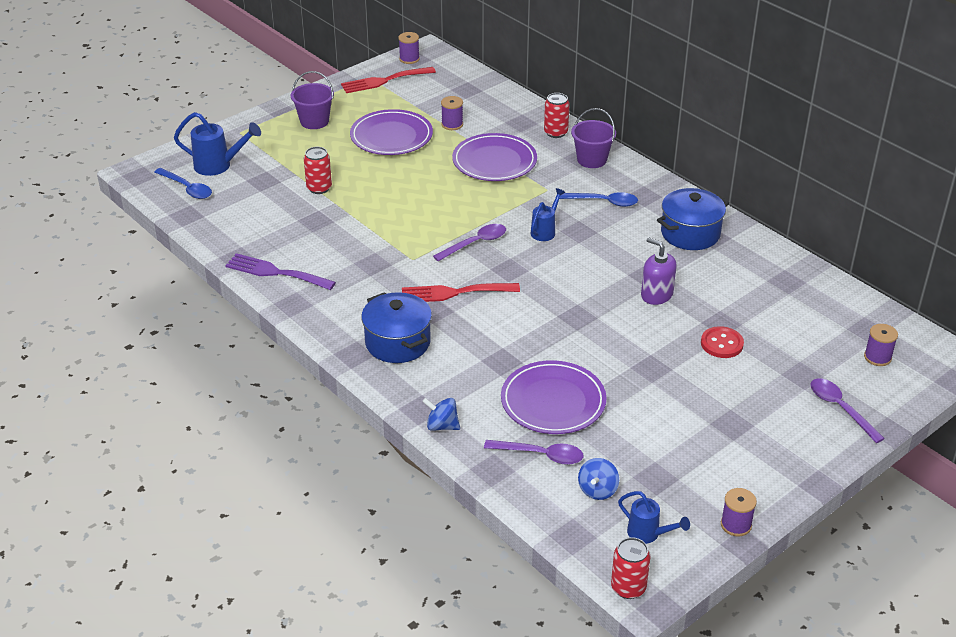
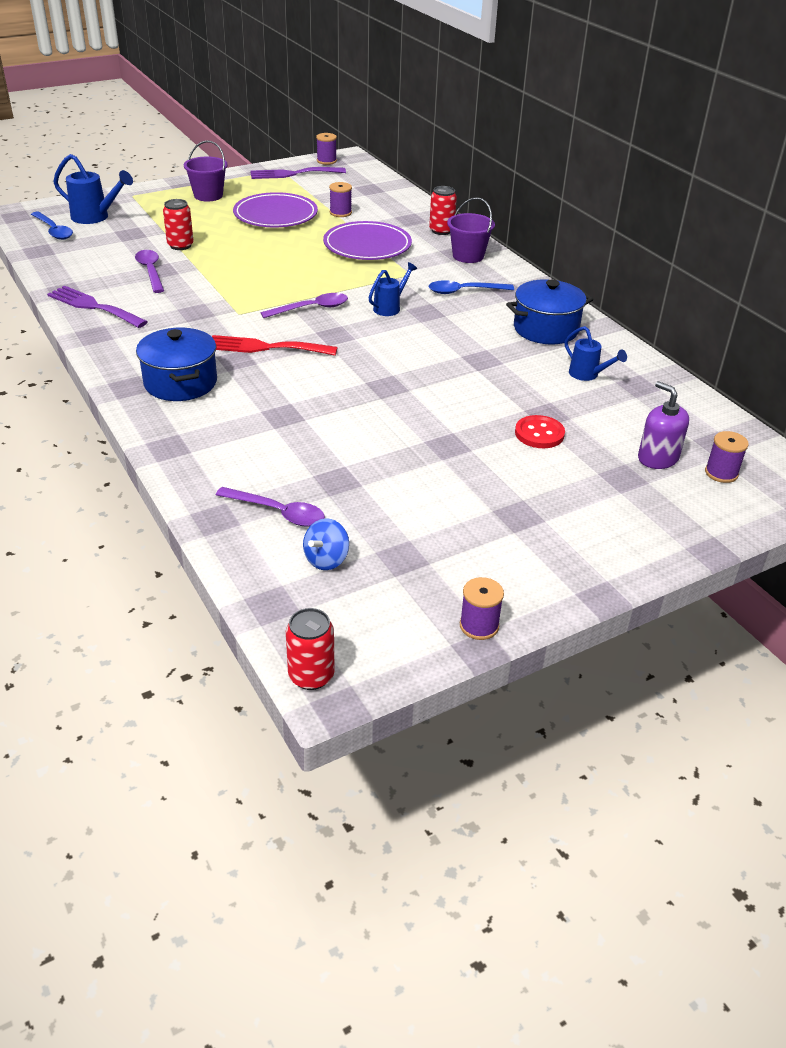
camera: 10 degrees right, 0 degrees up
red fork [341,67,436,93] -> purple fork [250,167,346,179]
blue spinning top [422,398,460,431] -> none
purple plate [501,360,607,434] -> none
blue spoon [559,192,638,207] -> blue spoon turned 150 degrees clockwise [429,280,514,294]
blue watering can [618,491,690,544] -> blue watering can moved to [565,326,627,381]
purple soap dispenser [641,237,677,305] -> purple soap dispenser moved to [638,381,689,469]
purple spoon [811,378,885,443] -> purple spoon moved to [135,250,164,293]

